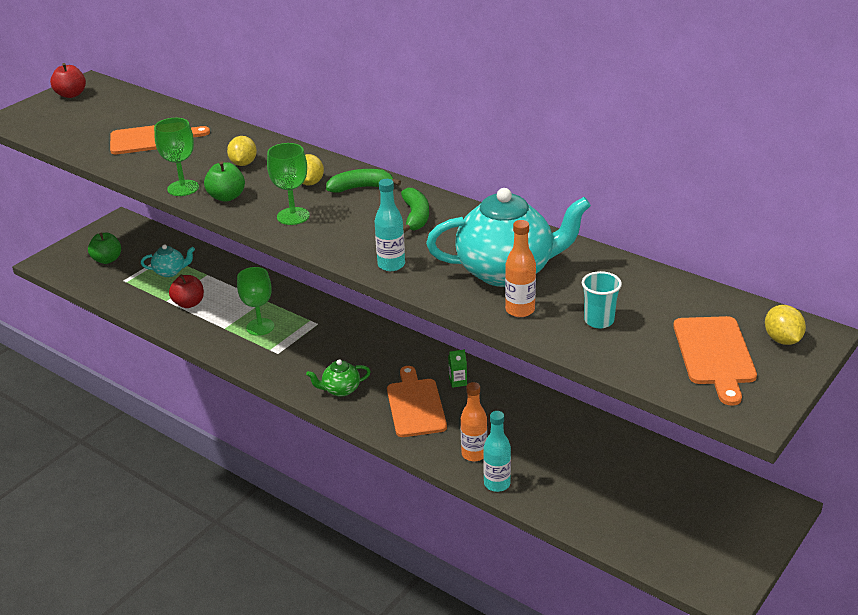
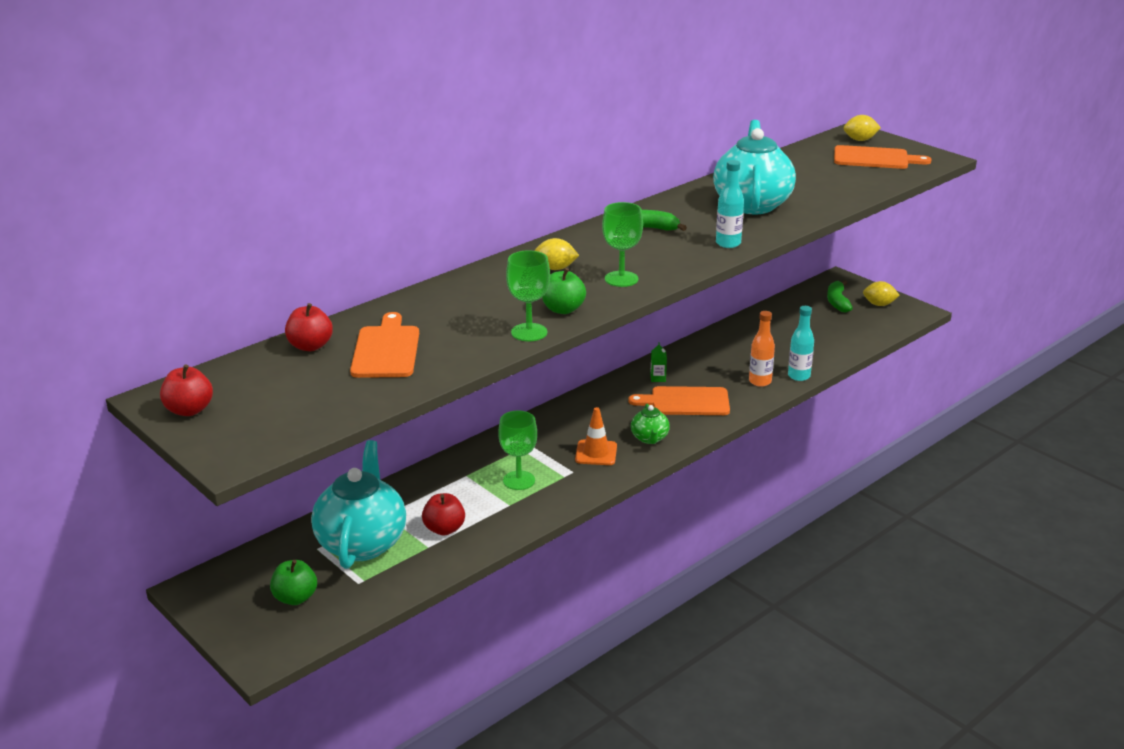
camera: 80 degrees left, 5 degrees down
turquoise teapot [141,244,195,277] -> turquoise teapot [311,440,406,569], size x2.13
yellow lemon [227,136,257,166] -> yellow lemon moved to [863,281,900,306]
green banana [326,169,401,193] -> green banana moved to [827,280,853,312]
orange bottle [505,220,536,317] -> none
turquoise cup [582,271,622,328] -> none
none -> red apple [285,303,333,351]
none -> orange traffic cone [575,407,617,465]

